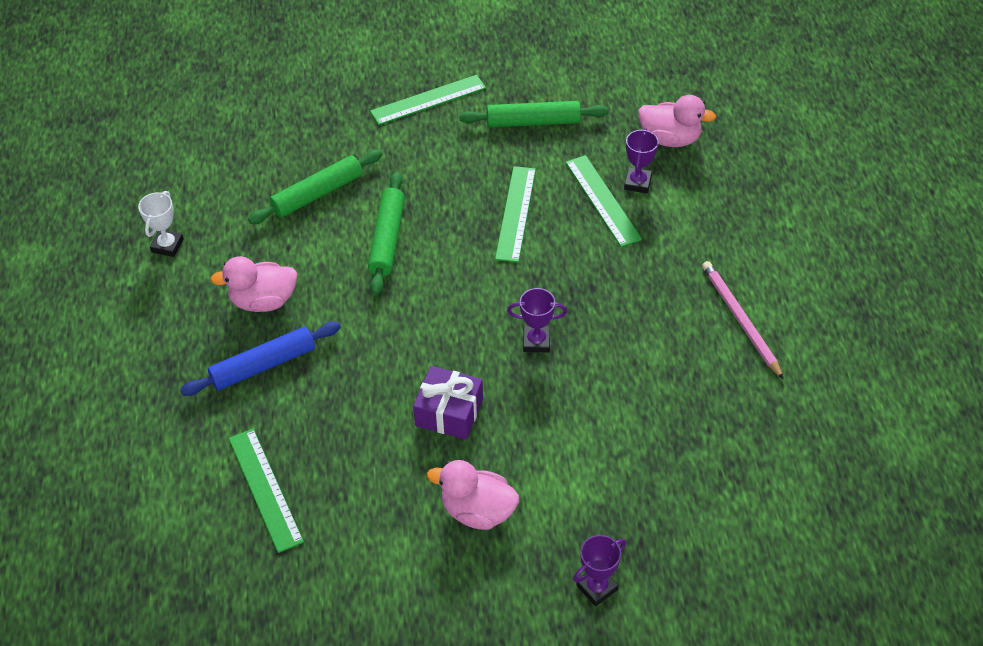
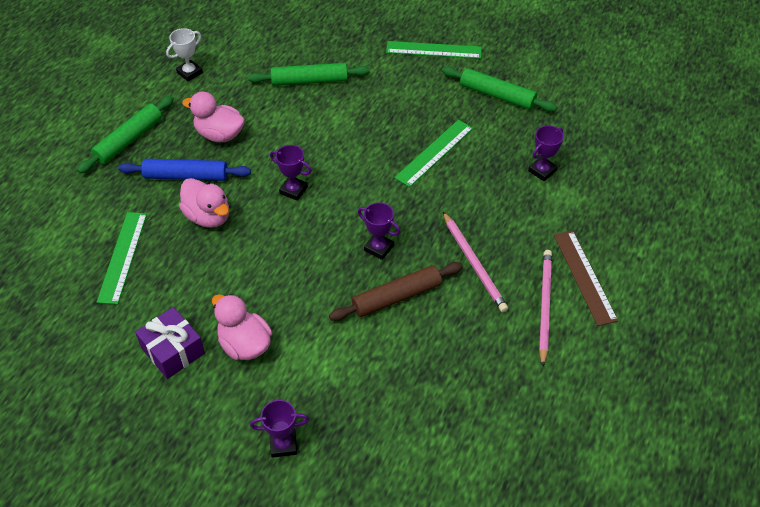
camera: 30 degrees right, 0 degrees up
green rolling pin [368,172,405,295] -> green rolling pin moved to [77,96,174,174]
purple gift [413,366,483,440] -> purple gift moved to [135,307,205,379]
green ruler [566,155,642,247] -> none
pink duck [638,95,716,147] -> pink duck moved to [179,178,229,228]
none -> purple trophy [270,145,312,201]
none -> brown rolling pin [329,262,463,321]
none -> pink pencil [443,212,508,312]
none -> brown ruler [554,231,618,326]

